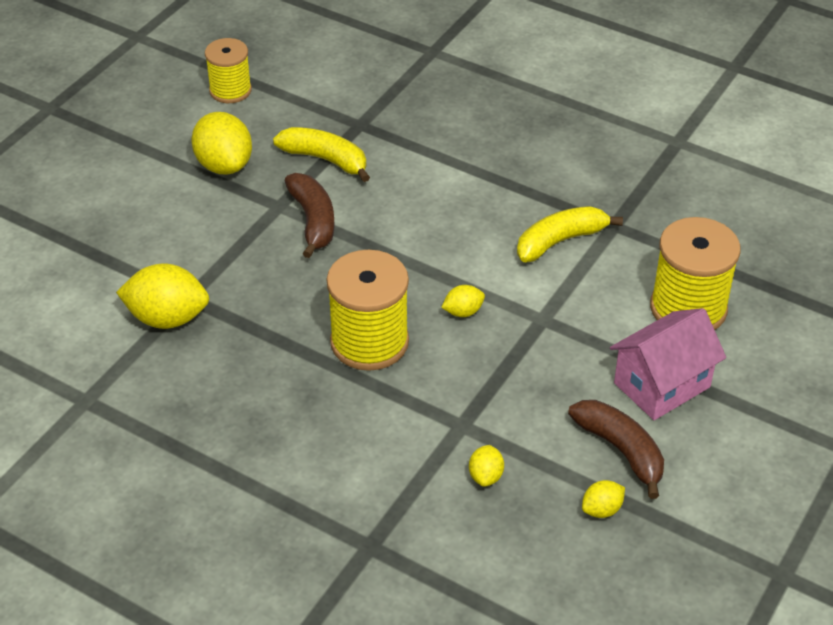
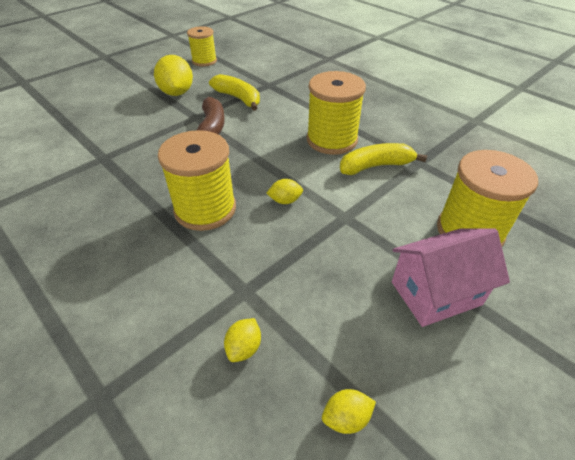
camera: 15 degrees right, 0 degrees up
yellow lemon [116,263,209,329] -> none
brown banana [568,400,664,499] -> none
none -> yellow spool [307,71,366,155]

